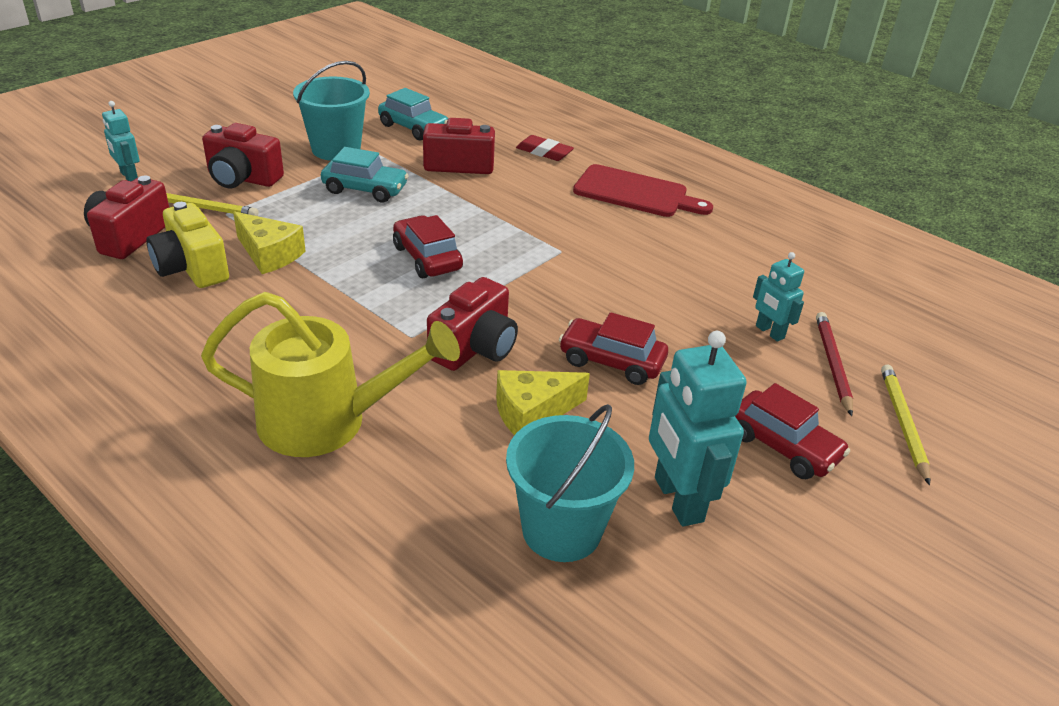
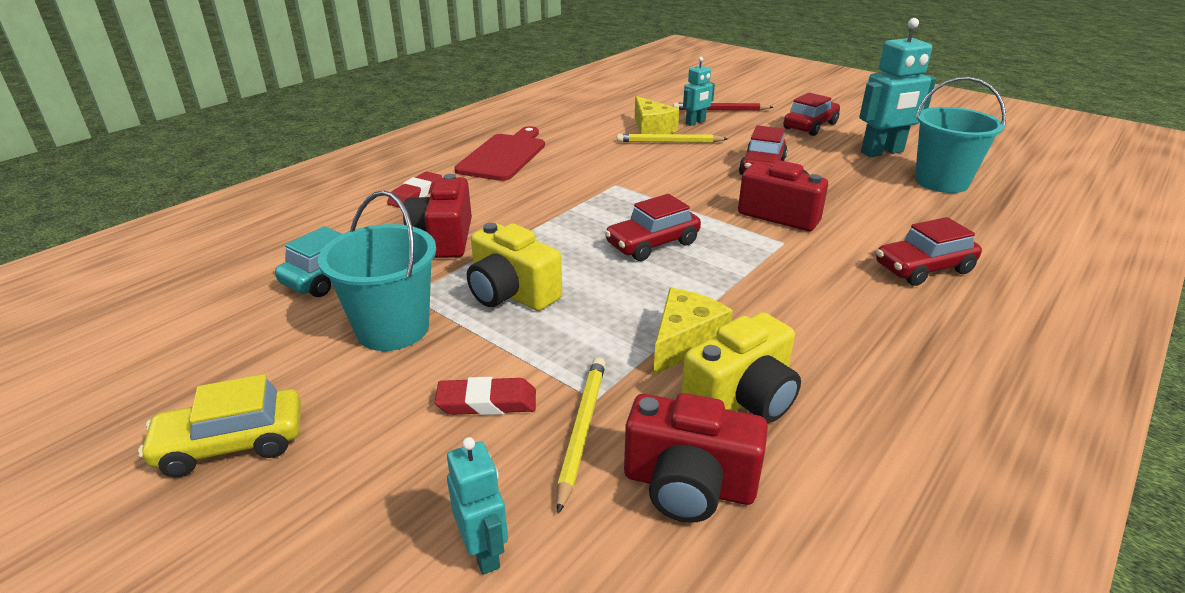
camera: 90 degrees left, 5 degrees down
turquoise robot [102,101,140,182] -> turquoise robot turned 75 degrees counterclockwise [447,437,508,575]
yellow watering can [201,292,460,457] -> red car [876,217,982,286]
red camera [202,123,284,189] -> red eraser [435,377,536,415]
turquoise car [321,147,409,202] -> yellow camera [467,223,562,311]
yellow cheese [496,370,590,435] -> yellow cheese moved to [635,96,679,134]
yellow pencil [881,365,931,485] -> yellow pencil moved to [617,134,728,143]
none -> yellow car [138,374,301,477]

